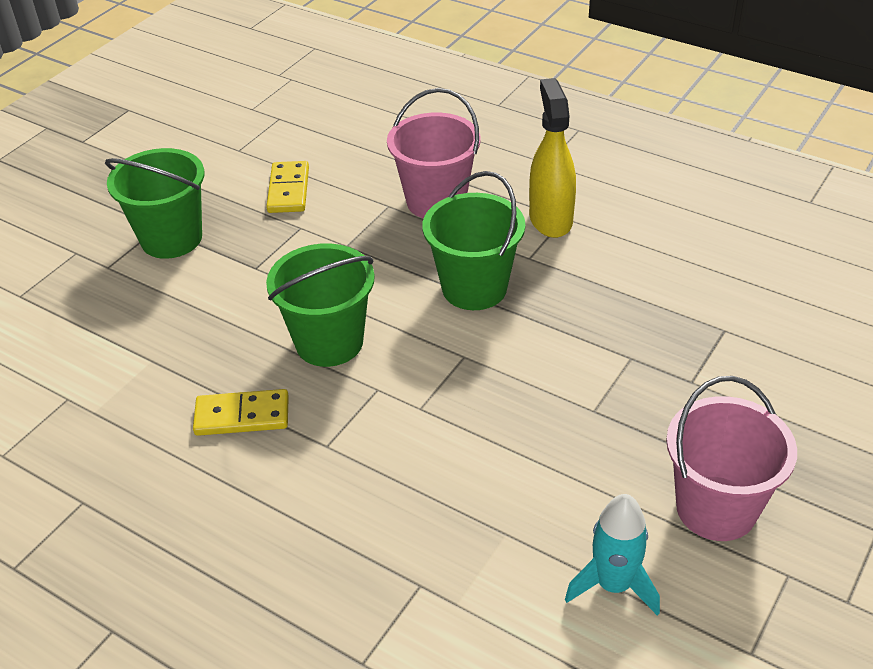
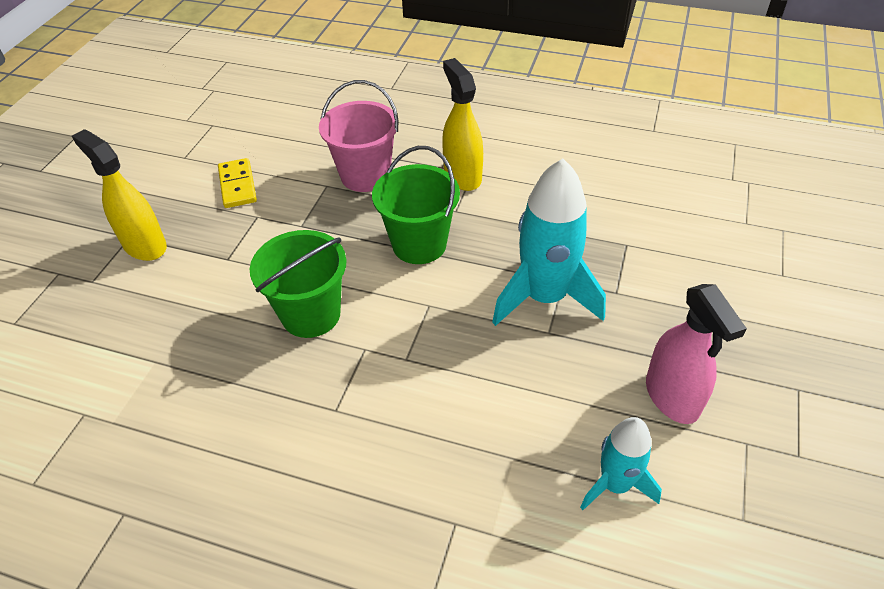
camera: 15 degrees left, 5 degrees up
green bucket [105,148,205,259] -> yellow spray bottle [72,129,167,261]
yellow domino [193,389,289,436] -> none
pink bucket [666,376,797,541] -> pink spray bottle [646,284,747,424]
none -> turquoise rocket [492,158,606,326]

